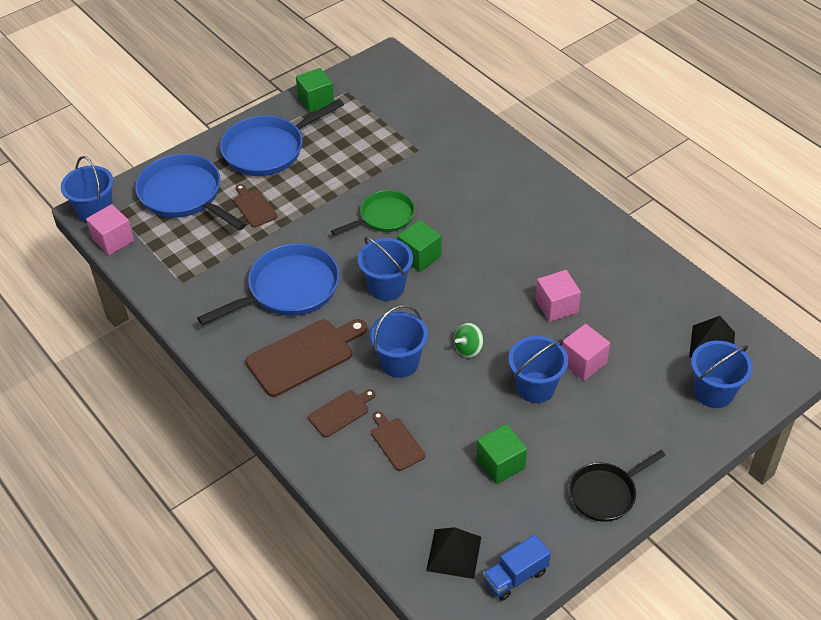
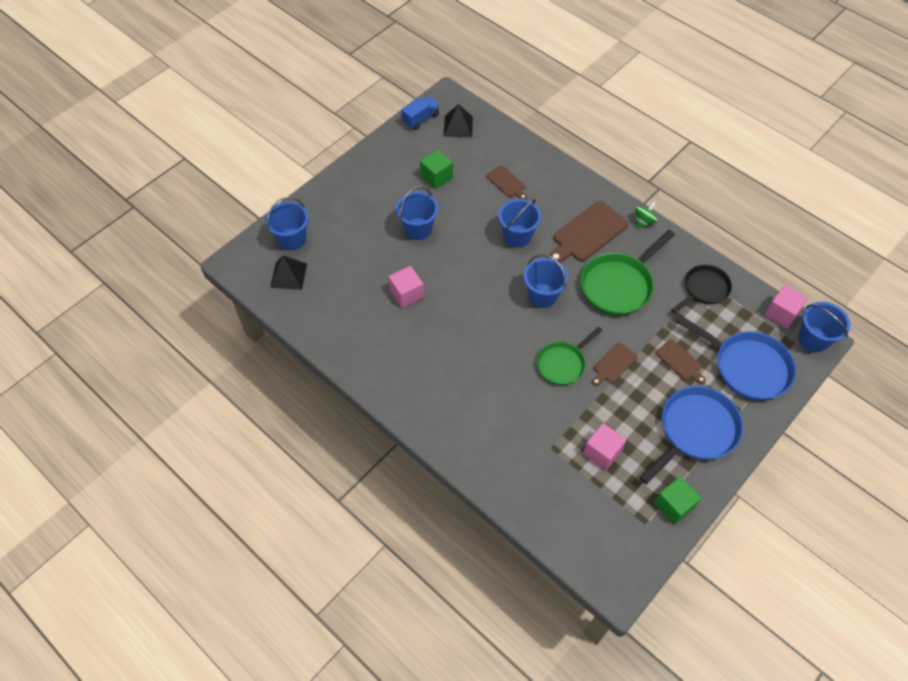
camera: 170 degrees right, 10 degrees up
blue pan [197,243,340,325] -> green pan [581,230,675,315]
brown cutting board [308,389,376,438] -> brown cutting board moved to [592,343,637,386]
green cube [397,220,441,272] -> none
green spinning top [454,323,484,358] -> green spinning top moved to [635,201,657,228]
pink cube [562,324,610,381] -> pink cube moved to [583,423,626,470]
black pan [569,450,666,522] -> black pan moved to [671,264,732,314]

